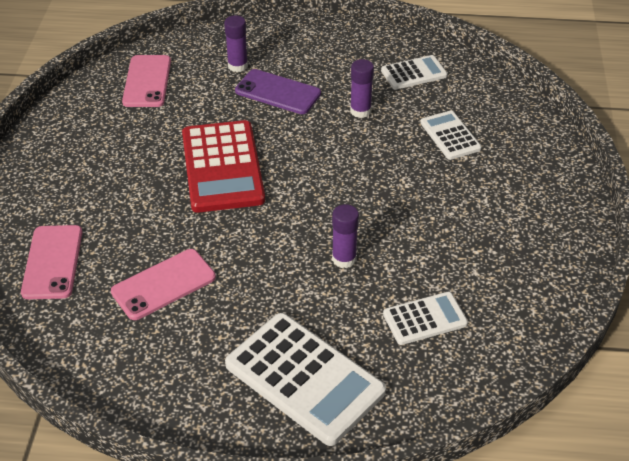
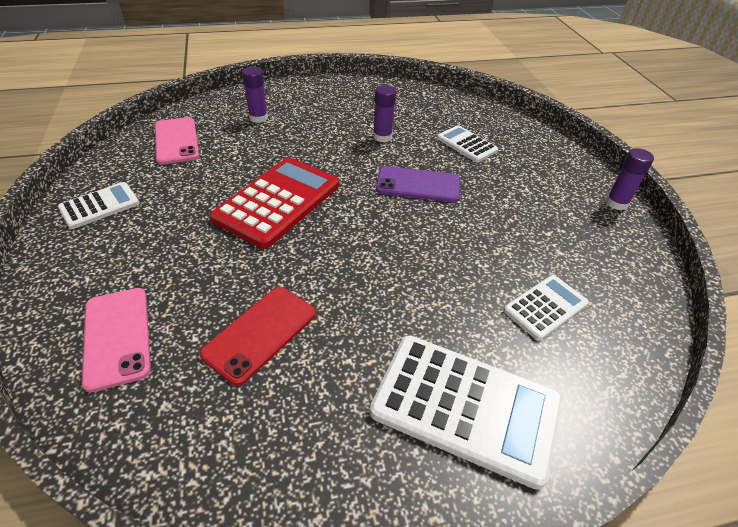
camera: 20 degrees left, 0 degrees up
pink phone [111,249,216,320] -> red phone [199,287,316,386]
red calculator [182,120,265,213] -> red calculator turned 120 degrees counterclockwise [210,157,339,249]
purple phone [235,69,321,114] -> purple phone moved to [376,166,460,202]
purple glue stick [332,204,359,268] -> purple glue stick moved to [606,148,654,210]
white calculator [381,55,448,90] -> white calculator moved to [58,182,139,229]

